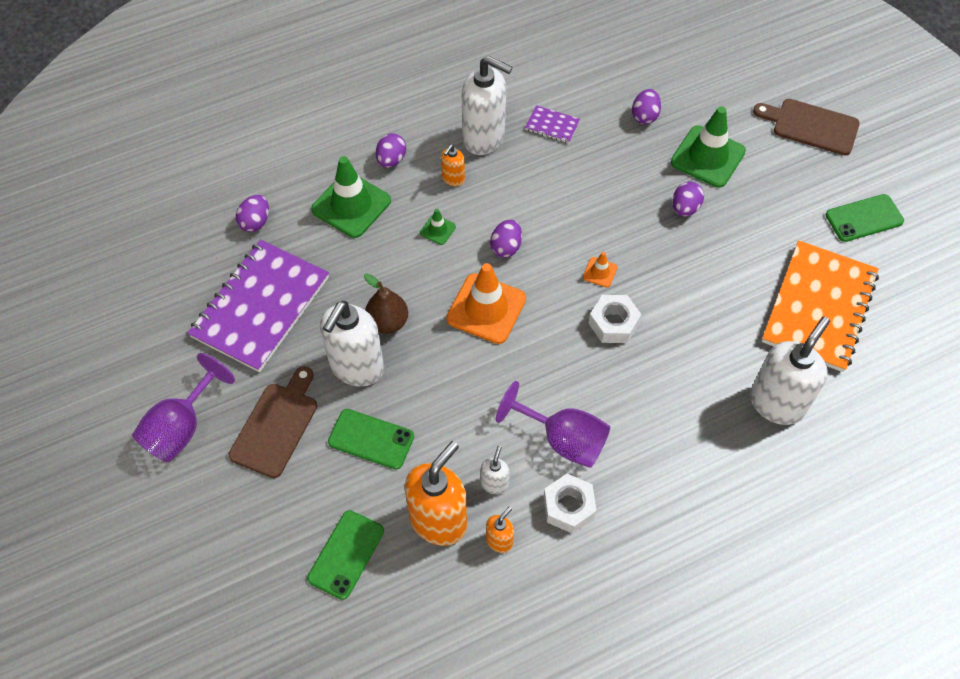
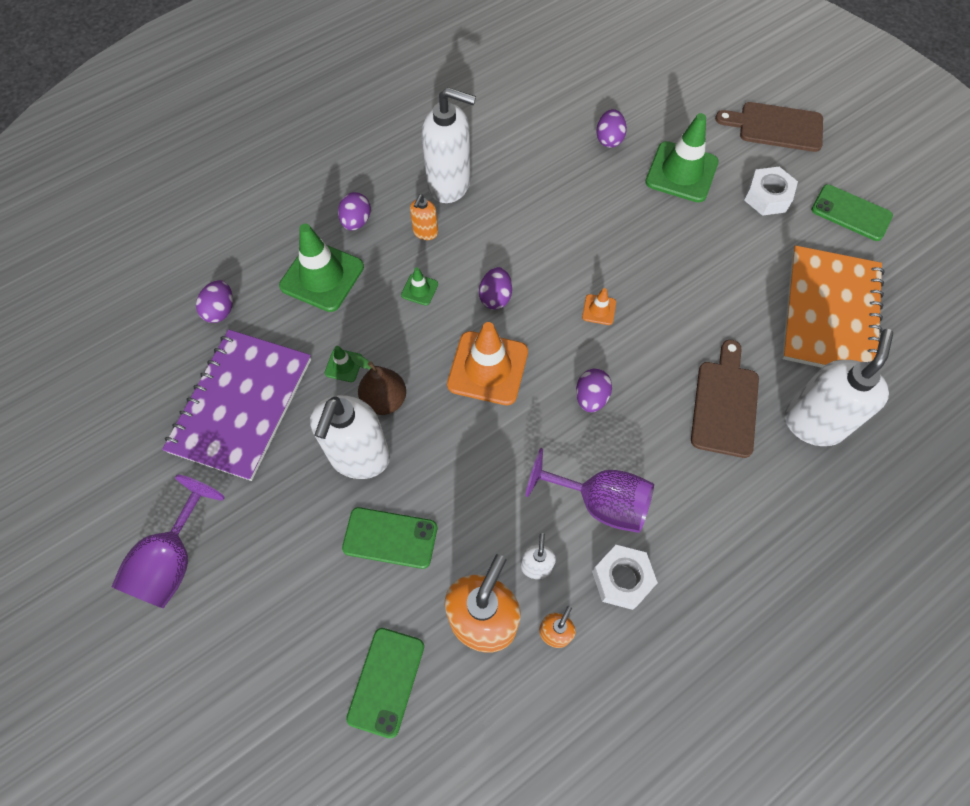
camera: 10 degrees left, 5 degrees up
brown cutting board [229,366,317,478] -> brown cutting board moved to [691,340,759,458]
purple notebook [525,105,580,143] -> none
white nut [588,295,641,343] -> white nut moved to [744,167,798,216]
purple egg [672,181,704,217] -> purple egg moved to [576,368,612,412]
green phone [826,194,904,242] -> green phone turned 60 degrees clockwise [811,184,893,241]
none -> green traffic cone [325,346,363,382]

